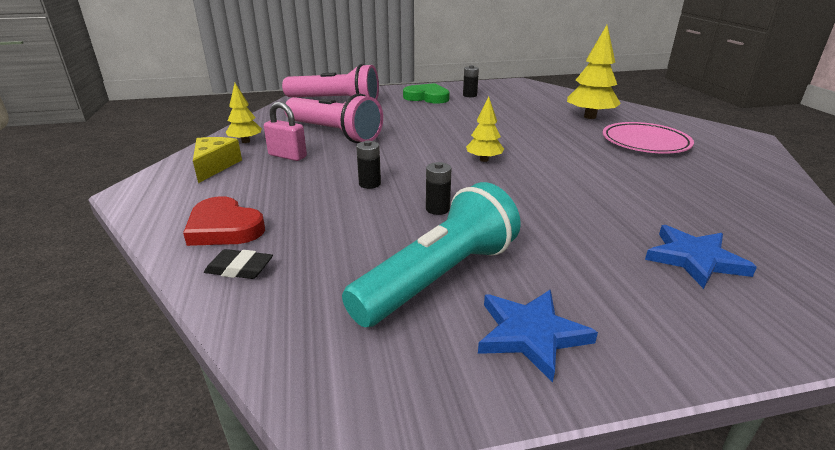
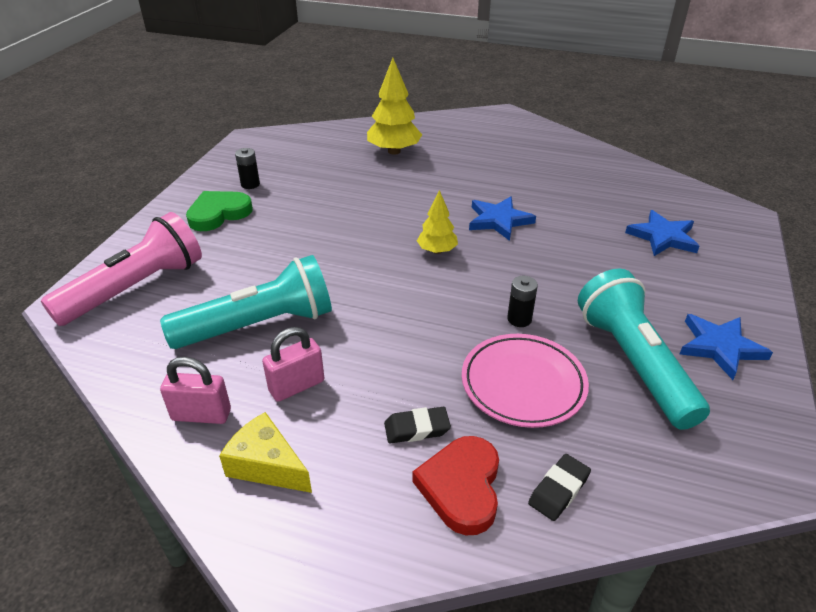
camera: 60 degrees left, 10 degrees up
red heart [183,196,265,246] -> red heart turned 120 degrees clockwise [412,436,499,535]
yellow tree [225,83,262,143] -> pink padlock [160,357,231,424]
pink flashlight [284,94,383,143] -> turquoise flashlight [160,255,332,349]
black battery [356,140,381,189] -> none
pink plate [603,122,694,154] -> pink plate moved to [462,334,589,428]
none -> black eraser [384,407,451,443]
none -> blue star [469,196,536,241]

